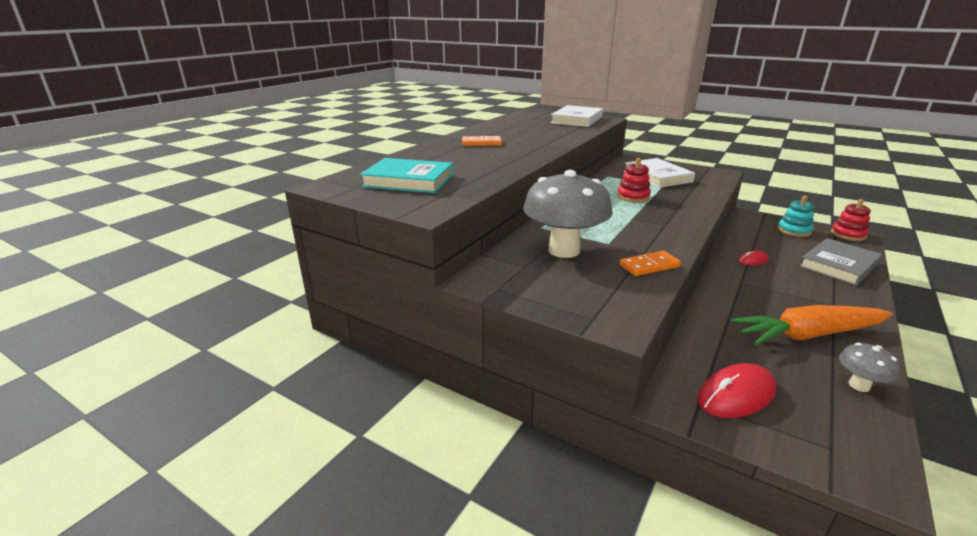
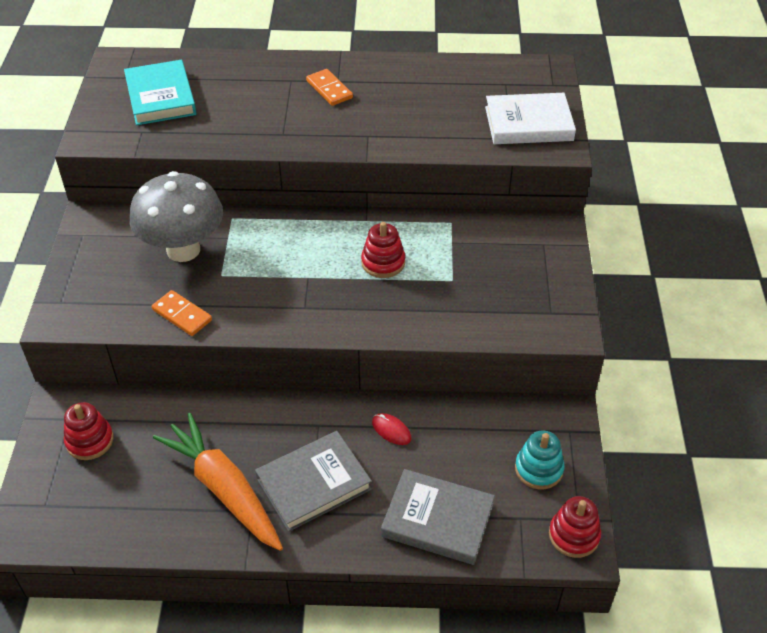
camera: 60 degrees right, 20 degrees up
white book [623,158,695,188] -> none
red mouse [697,363,776,418] -> red stacking toy [64,402,114,460]
grey mushroom [839,343,900,392] -> none
none -> grey book [255,431,372,532]

